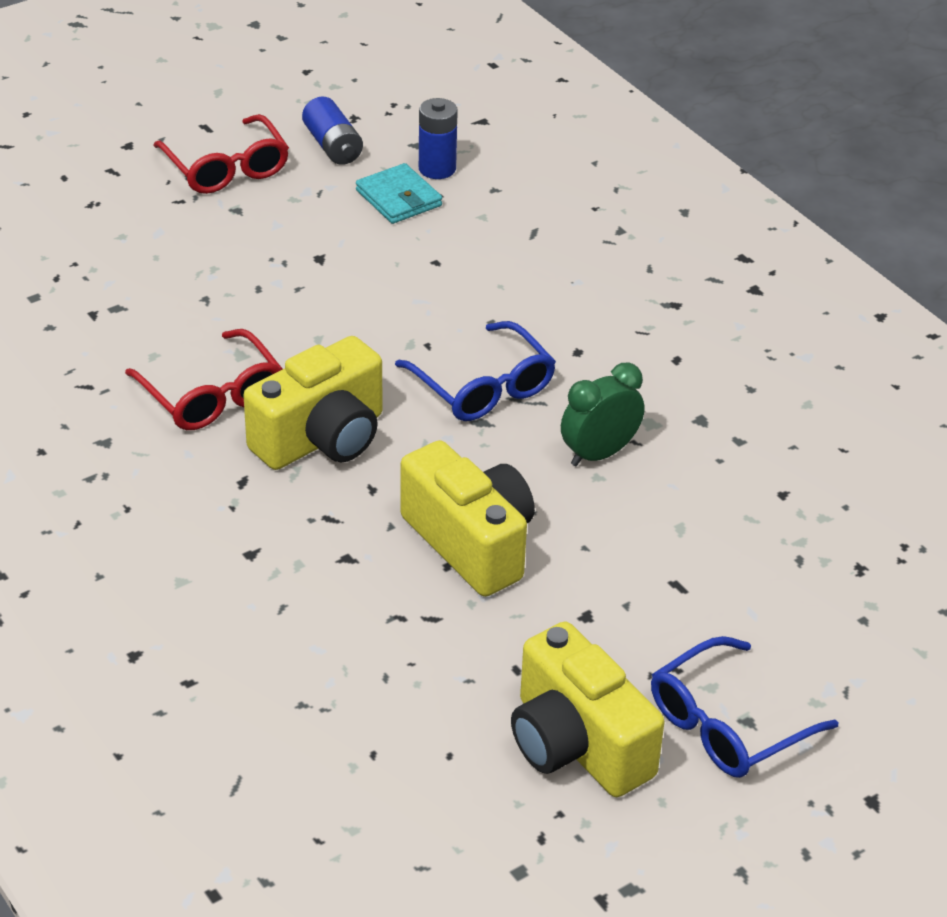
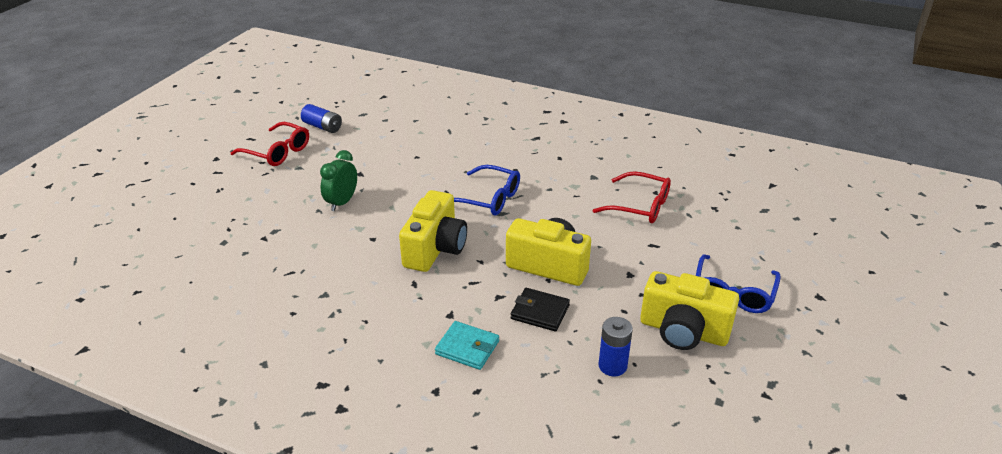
camera: 30 degrees left, 5 degrees down
red glasses [125,329,283,430] -> red glasses moved to [592,171,671,223]
turquoise wallet [356,163,442,224] -> turquoise wallet moved to [435,321,499,370]
blue battery [419,98,458,179] -> blue battery moved to [598,317,633,377]
green clock [561,363,645,466] -> green clock moved to [320,150,357,211]
none -> black wallet [511,288,570,332]

